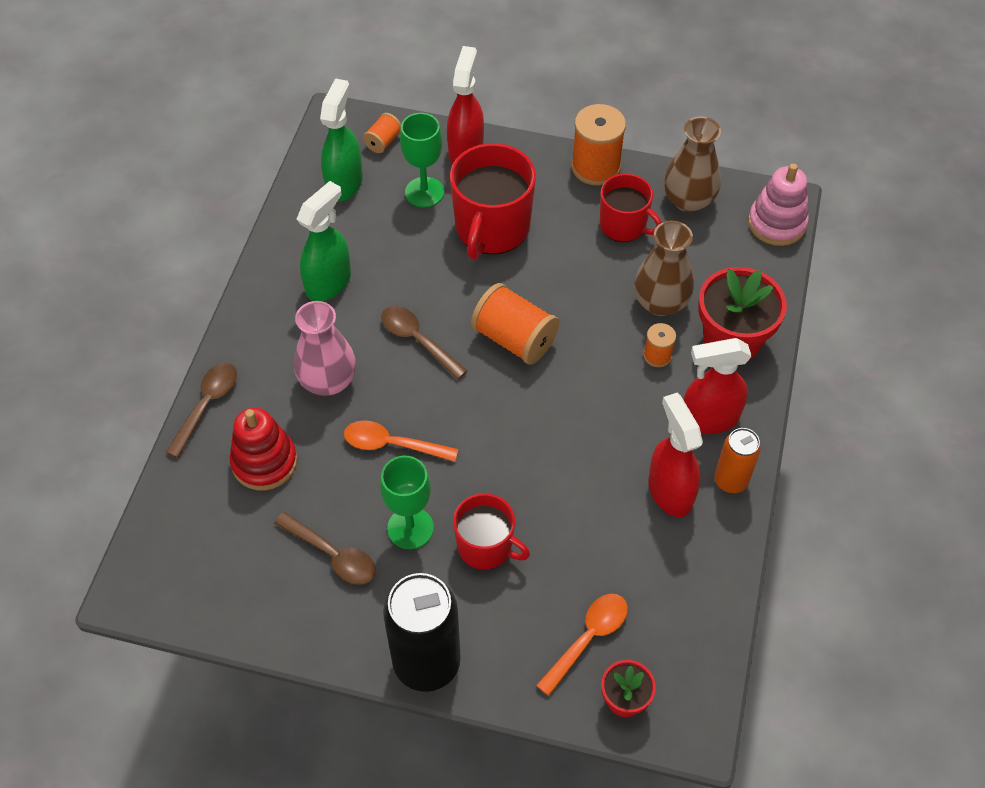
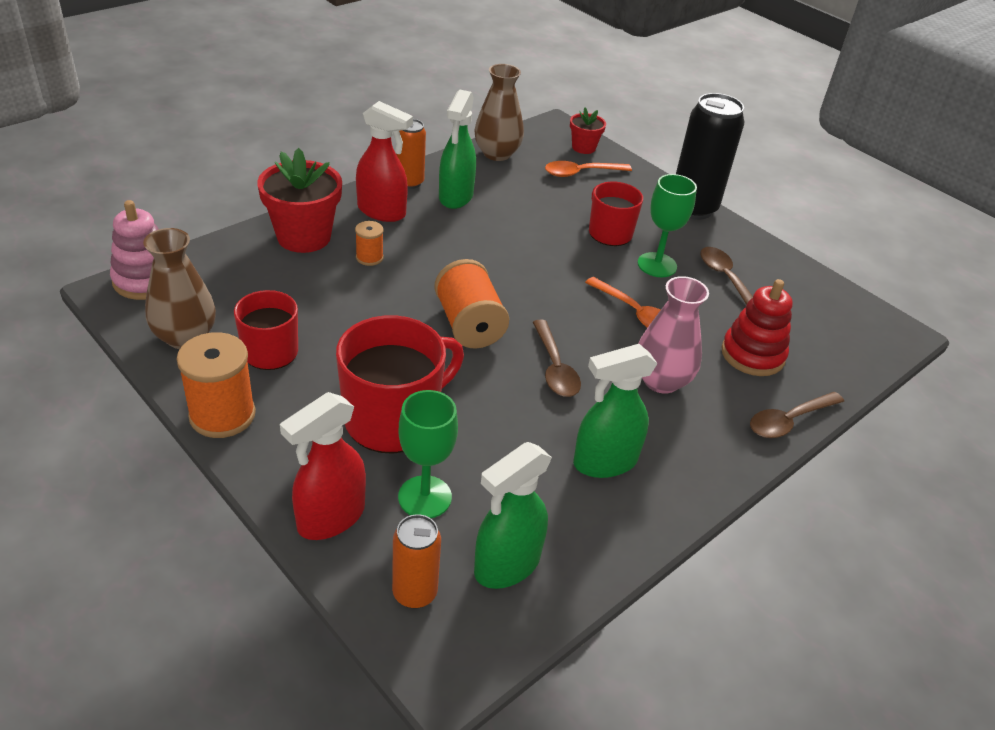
camera: 150 degrees left, 15 degrees down
orange spool [363,113,401,153] -> orange can [392,514,441,609]
brown vase [634,221,694,316] -> brown vase moved to [474,64,524,161]
red spray bottle [648,393,703,517] -> green spray bottle [439,90,476,209]

